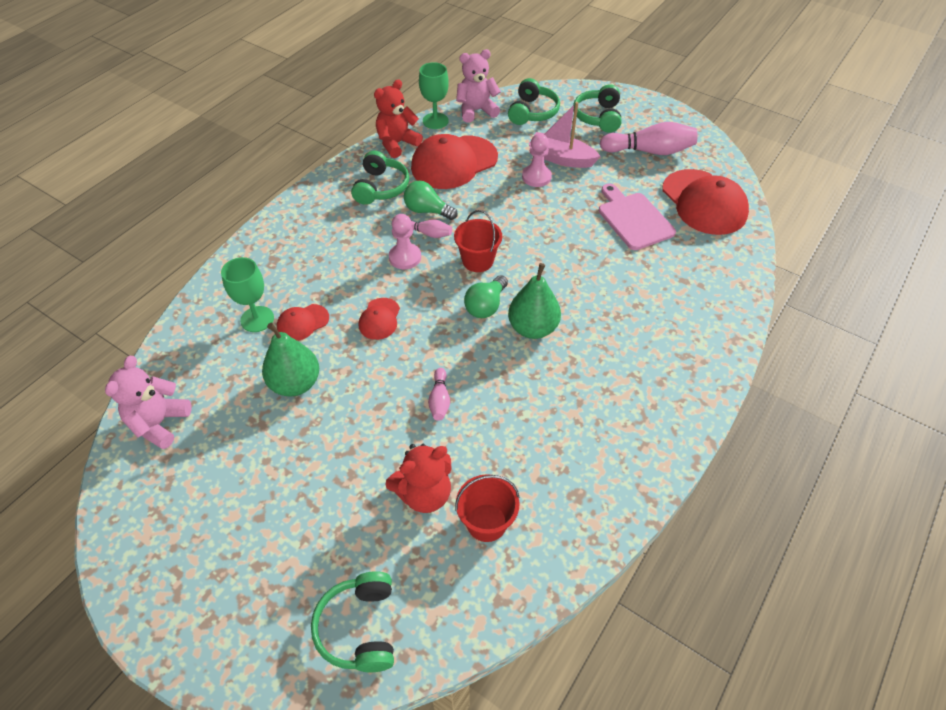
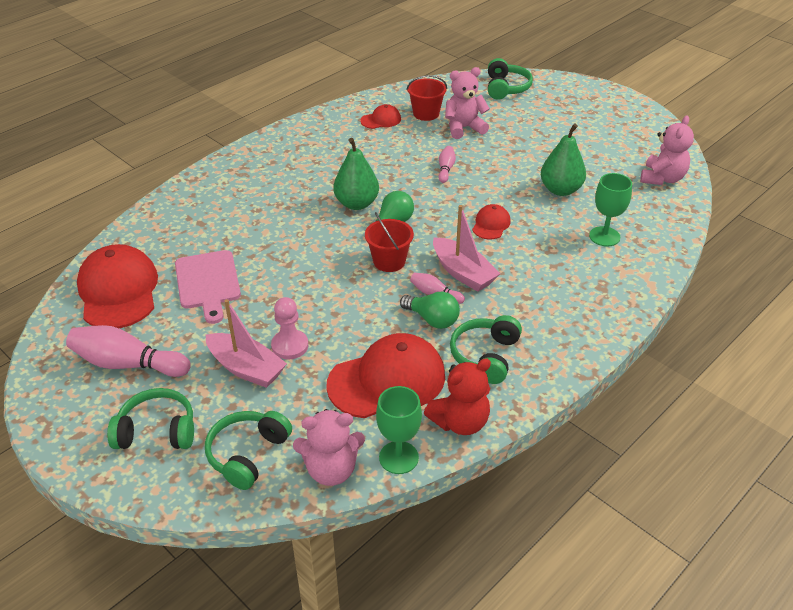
camera: 170 degrees left, 10 degrees down
red cap [277,304,329,341] -> red cap moved to [360,104,401,129]
red teddy bear [385,444,452,513] -> pink teddy bear [445,67,490,139]
pink pawn [389,214,421,269] -> pink boat [433,205,500,292]
green headphones [573,84,622,133] -> green headphones turned 105 degrees counterclockwise [107,388,194,449]

